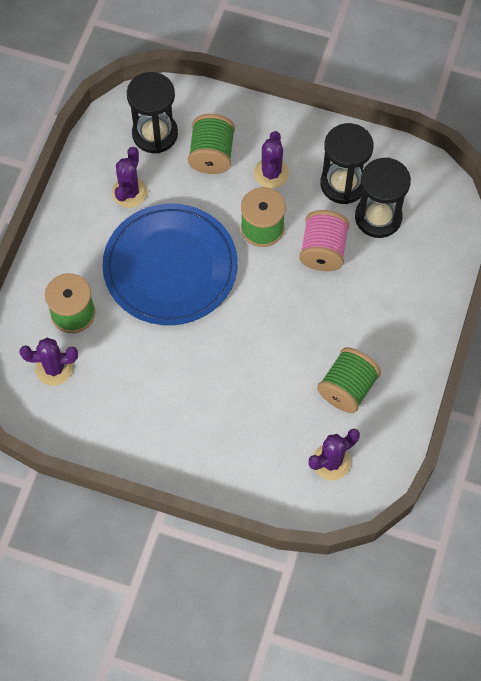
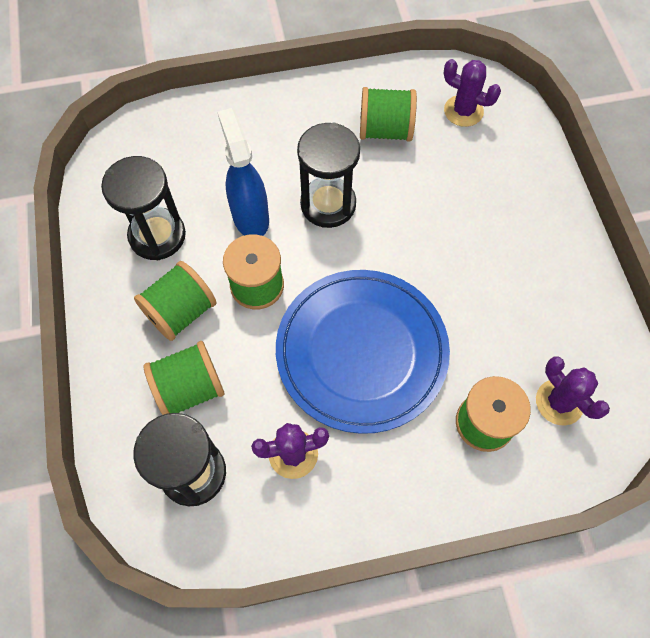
camera: 120 degrees left, 0 degrees up
purple cactus [254,131,289,188] -> green spool [134,261,216,341]
pink spool [299,210,350,271] -> blue spray bottle [218,108,269,236]
black hourglass [355,158,411,238] -> black hourglass moved to [297,123,360,228]

